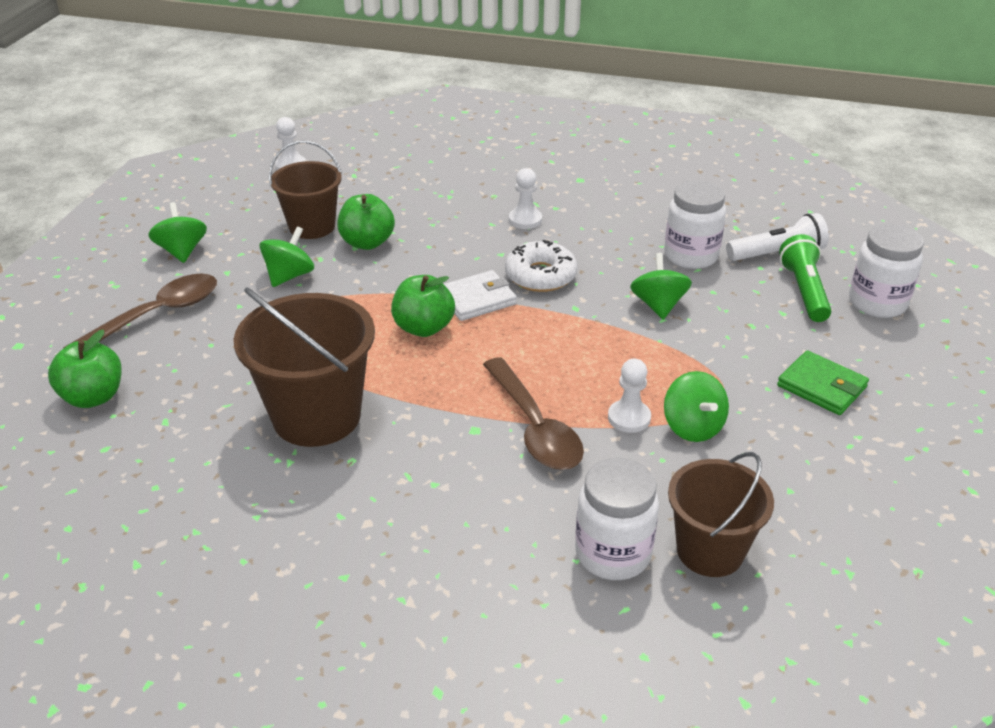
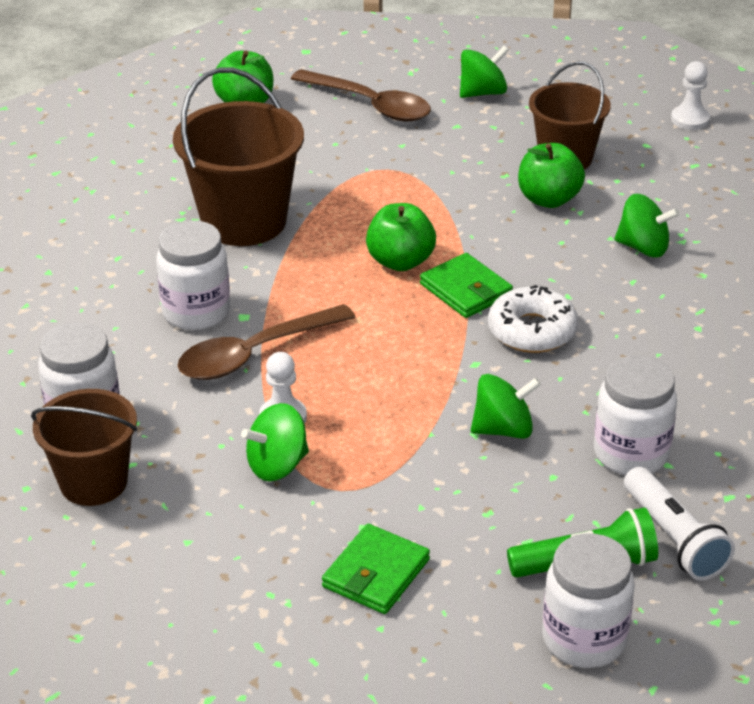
camera: 80 degrees right, 0 degrees up
green spinning top [259,227,314,287] -> green spinning top moved to [614,194,680,258]
white wallet [444,270,517,321] -> green wallet [420,253,513,318]
white pawn [509,168,542,229] -> none
none -> white jar [156,220,230,330]

